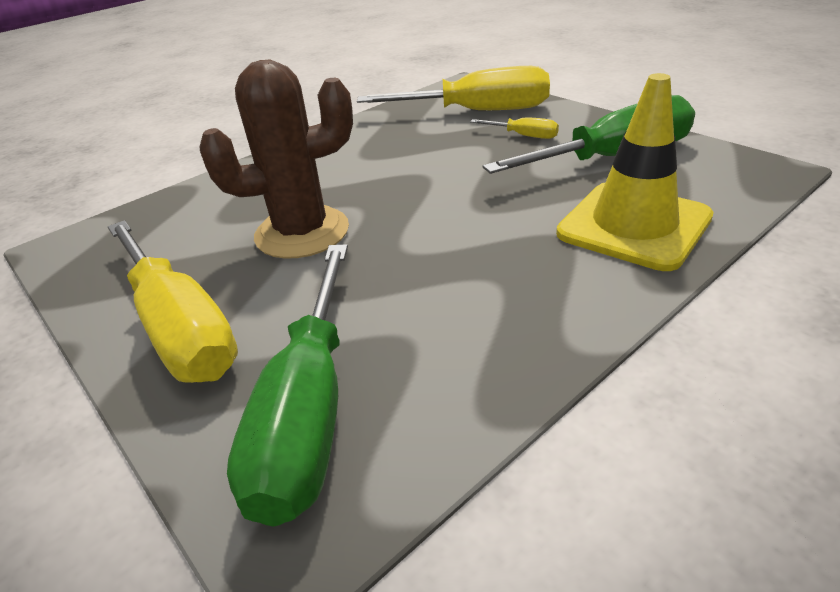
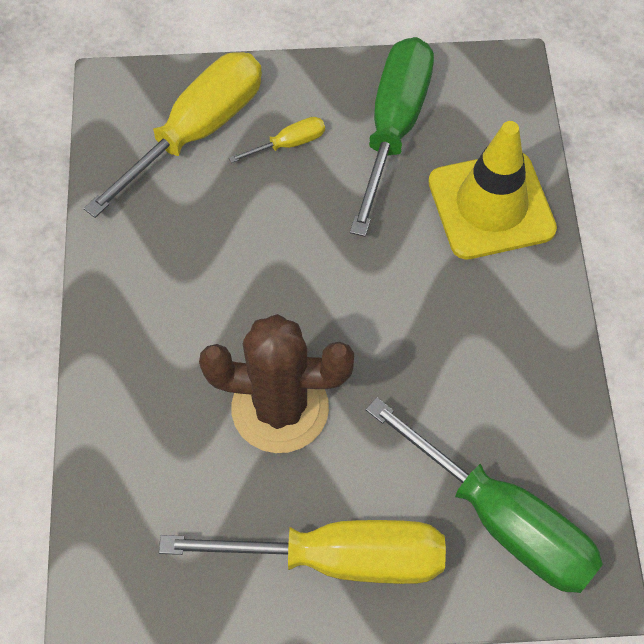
camera: 55 degrees left, 25 degrees up
brown cactus [199,59,353,259] -> brown cactus turned 75 degrees clockwise [199,314,354,453]

